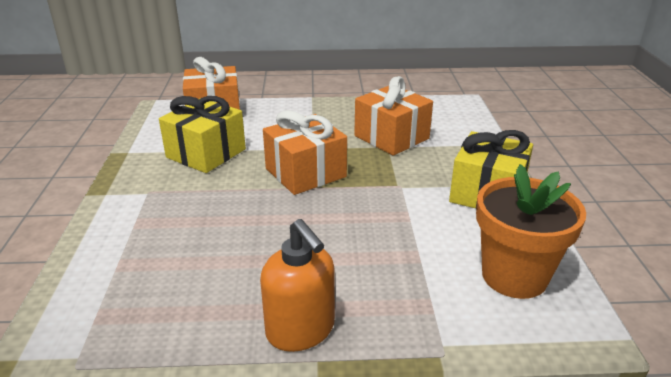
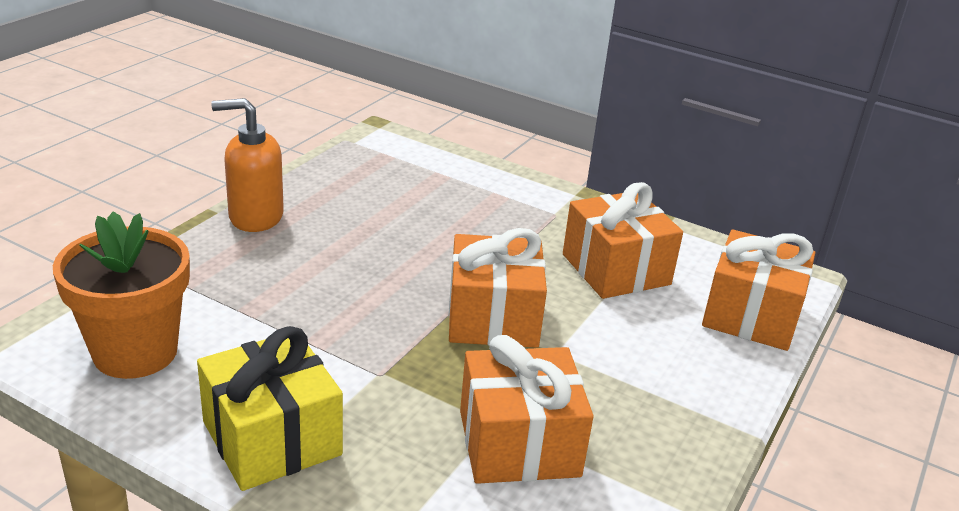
camera: 120 degrees right, 0 degrees up
yellow gift [159,96,246,173] -> orange gift [563,182,683,299]

